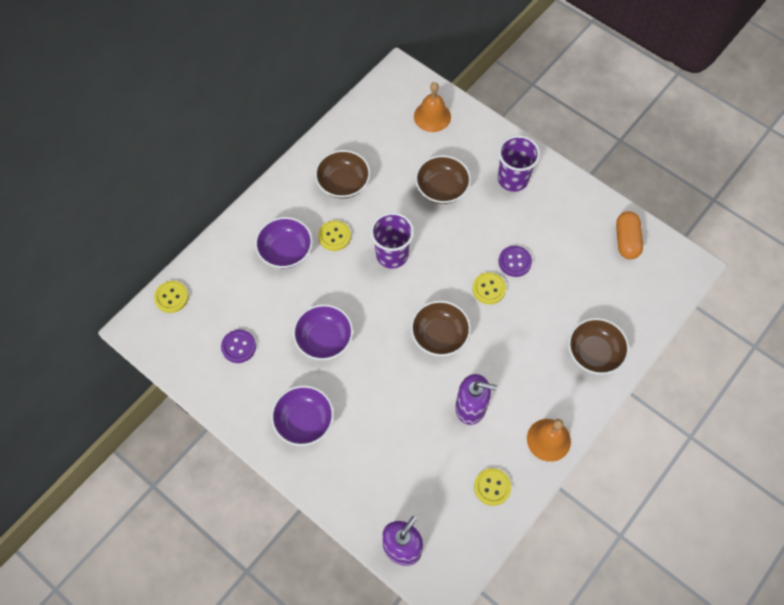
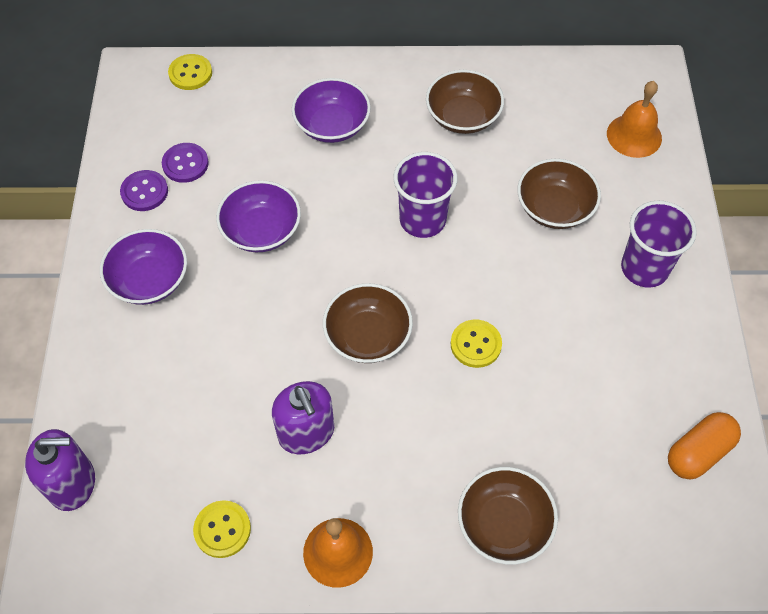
camera: 50 degrees right, 5 degrees down
yellow button [318,220,351,251] -> none
purple button [498,246,532,277] -> purple button moved to [120,170,168,211]

